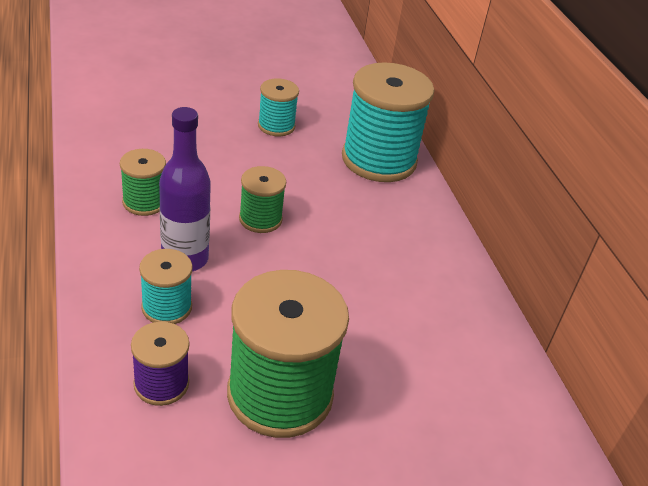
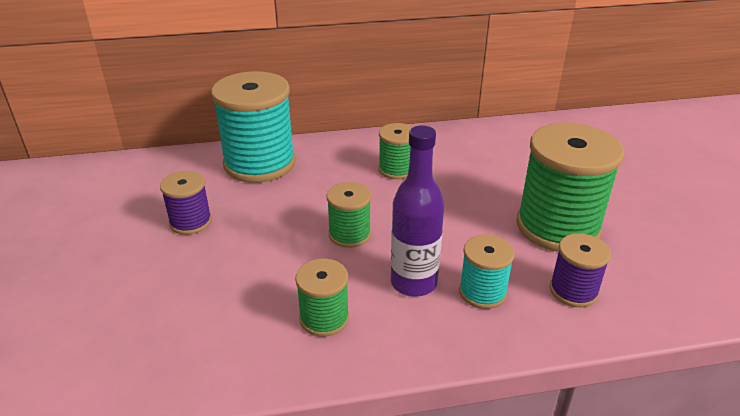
camera: 80 degrees left, 5 degrees down
turquoise spool [258,78,299,136] -> purple spool [160,171,212,235]
none -> green spool [378,123,413,179]

